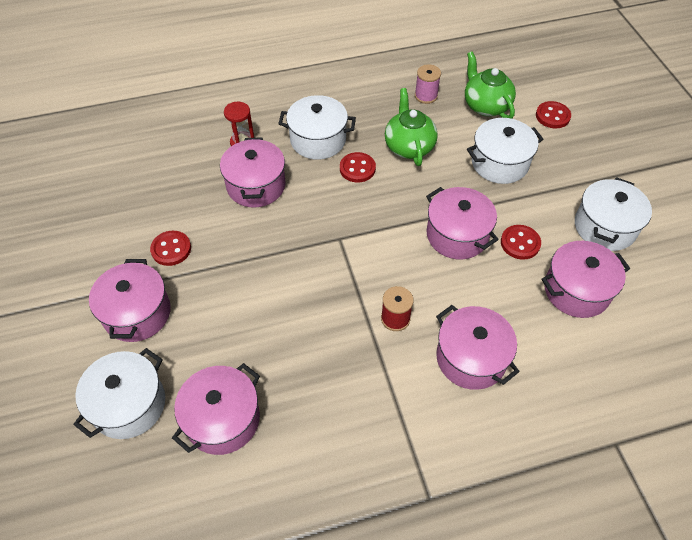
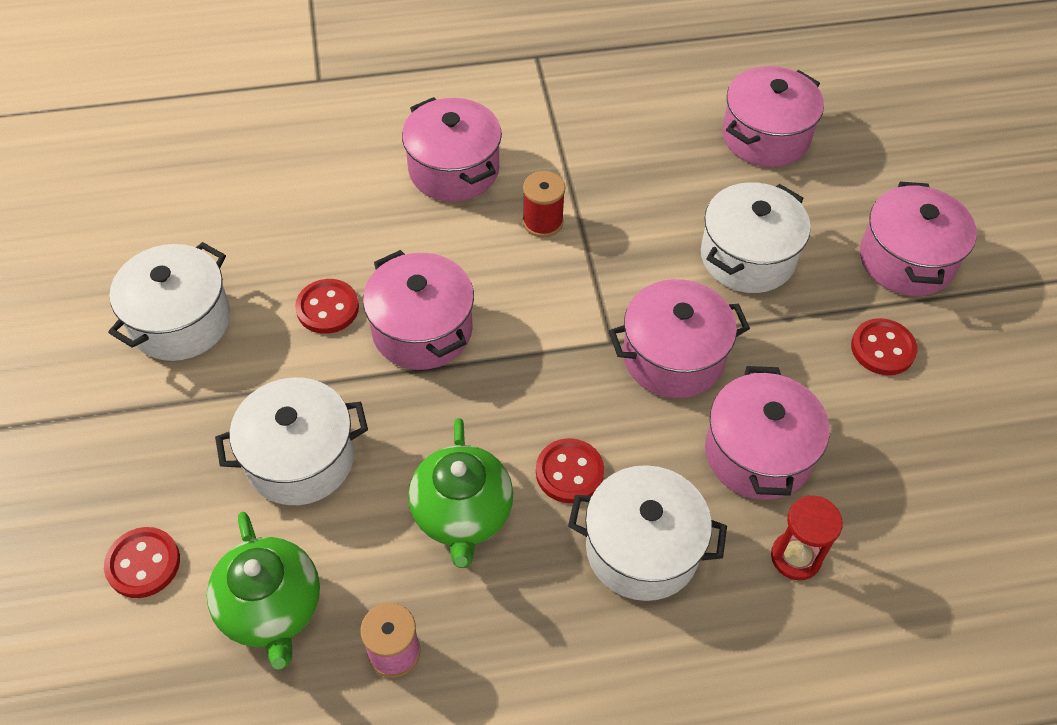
camera: 175 degrees left, 0 degrees up
white pot [73,348,165,439] -> white pot moved to [701,182,811,293]
pink pot [542,241,630,318] -> pink pot moved to [609,279,750,398]

